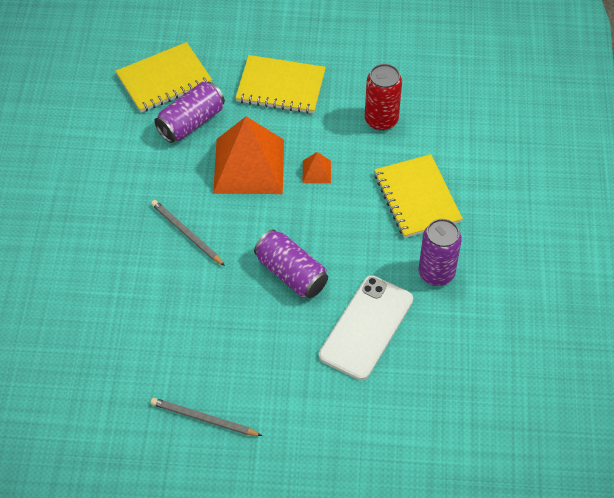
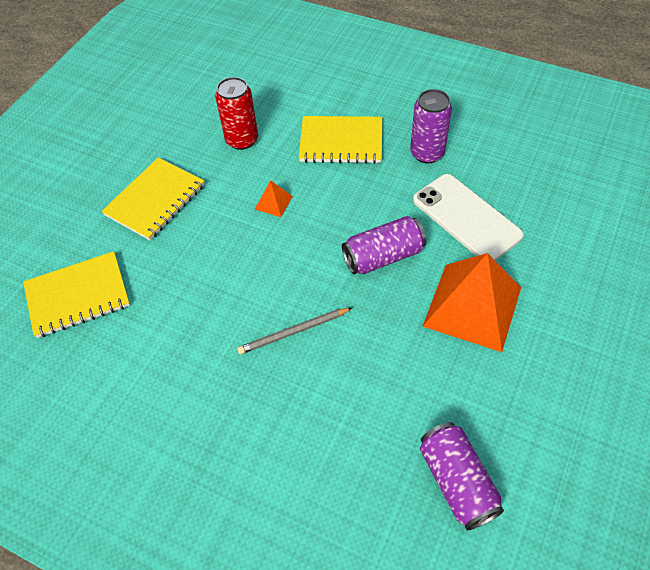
camera: 65 degrees left, 0 degrees up
yellow notebook [116,42,212,113] -> yellow notebook turned 75 degrees clockwise [23,251,130,338]
grey pencil [151,398,262,436] -> none
purple can [154,82,225,143] -> purple can moved to [420,422,504,530]
orange pyramid [213,116,284,194] -> orange pyramid moved to [422,253,521,352]

